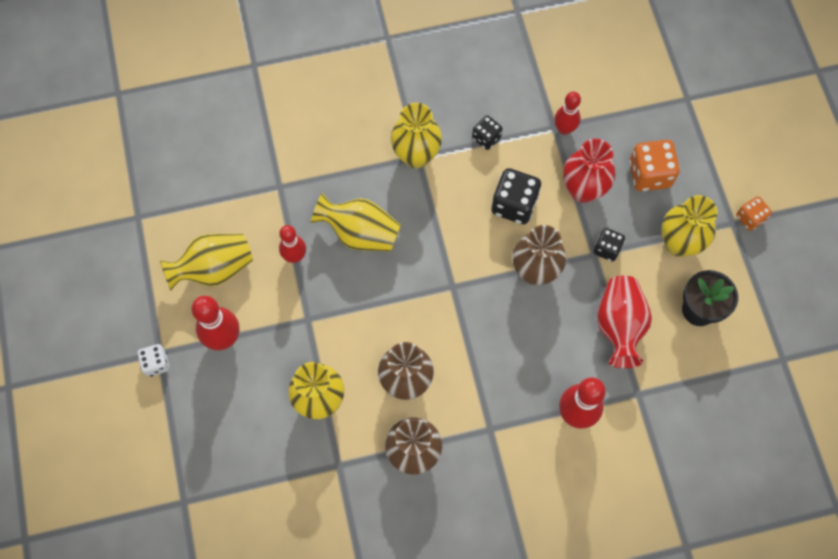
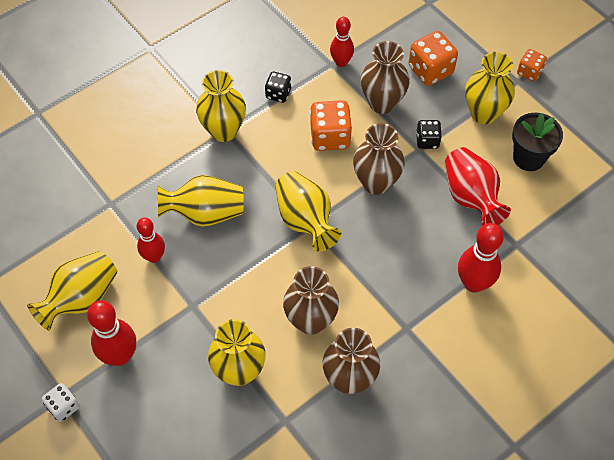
camera: 25 degrees left, 10 degrees down
black dice [491,168,541,224] -> orange dice [310,100,352,151]
red vase [563,139,616,203] -> brown vase [361,41,410,114]
none -> yellow vase [275,171,341,251]

